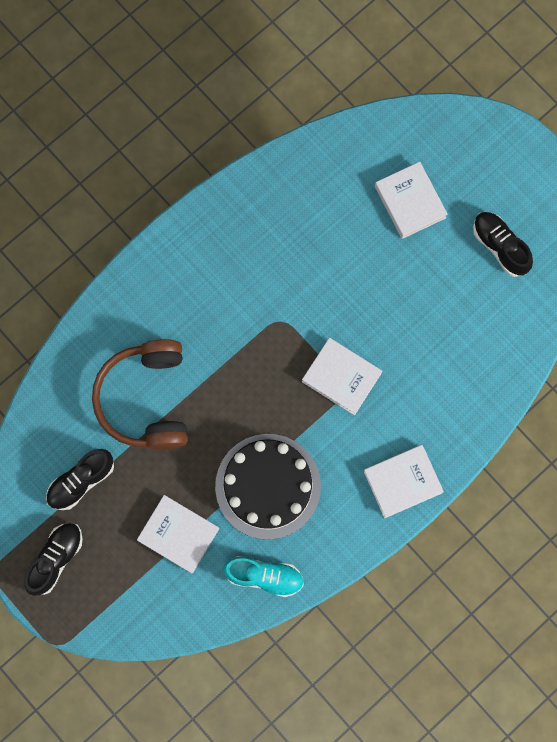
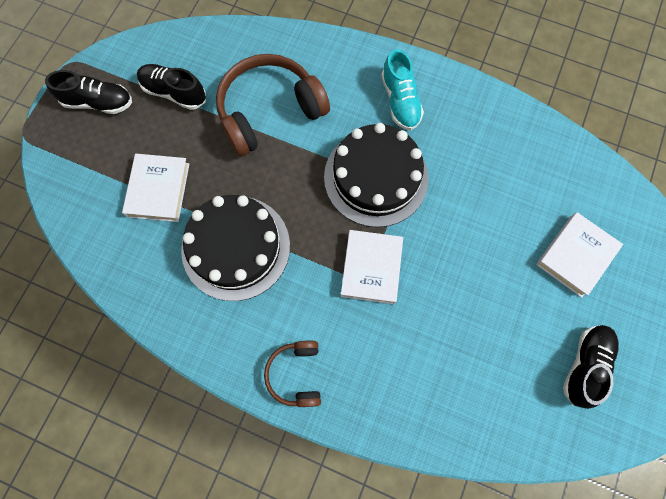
camera: 65 degrees right, 5 degrees down
turquoise shoe [223,556,304,597] -> turquoise shoe moved to [381,49,424,130]
white book [364,445,444,518] -> brown headphones [264,341,321,407]
none -> black cake [324,123,429,227]

